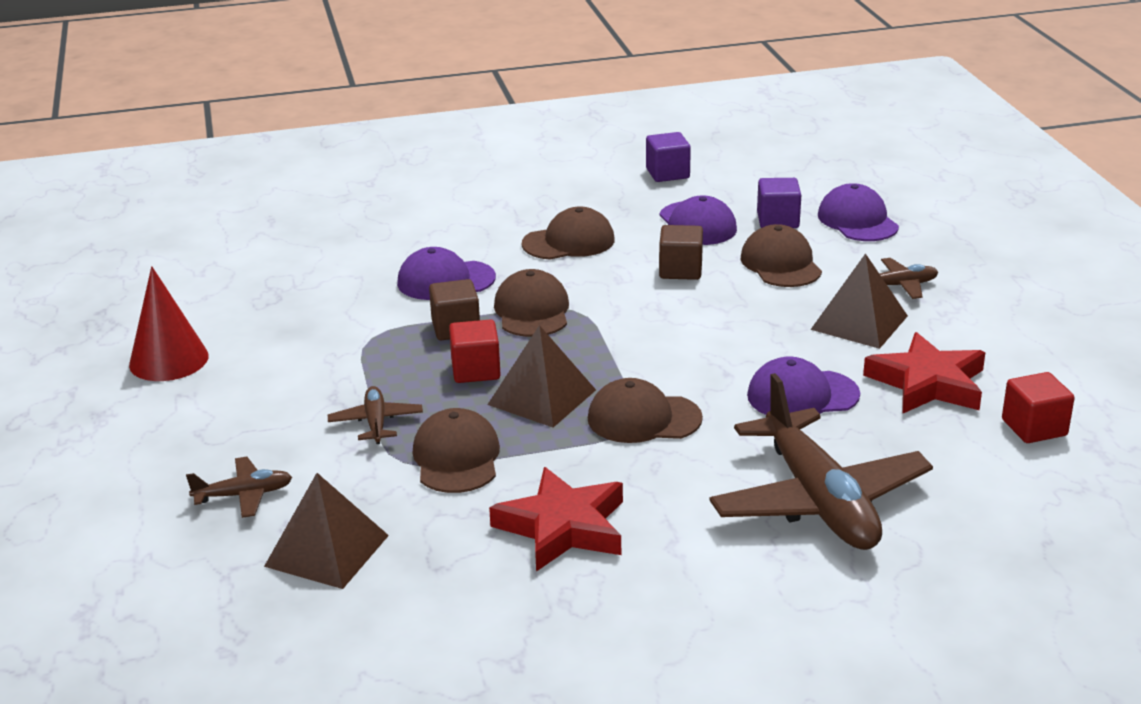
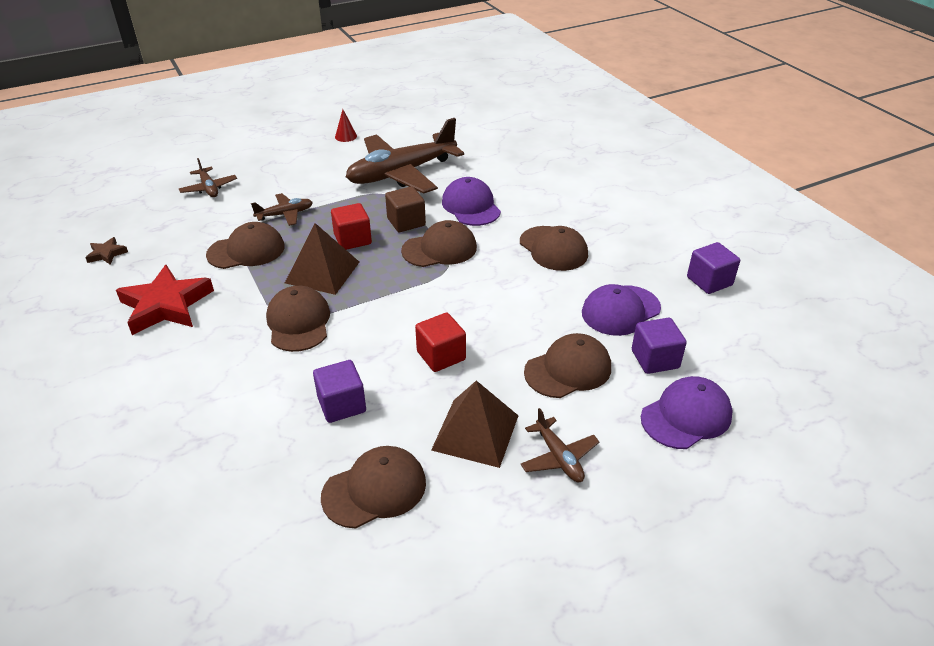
camera: 75 degrees right, 10 degrees up
red cone [129,266,209,381] -> red cone [335,109,357,142], size x0.48
brown pyramid [264,473,389,589] -> none
brown cube [659,225,703,280] -> none
brown plane [710,373,933,550] -> brown plane moved to [346,118,464,194]
purple cap [747,357,860,415] -> purple cube [313,360,366,423]
red star [863,332,986,414] -> brown cap [321,446,426,529]
red cube [1002,372,1075,443] -> red cube moved to [415,313,466,372]
none -> brown star [85,237,128,265]

